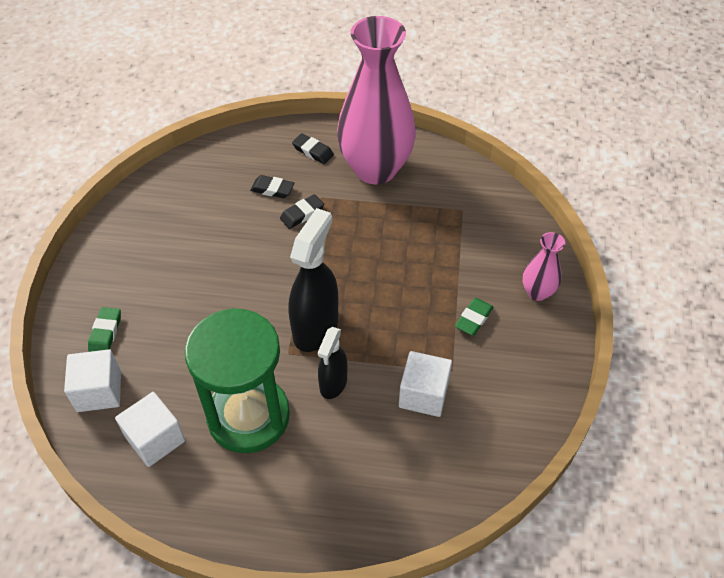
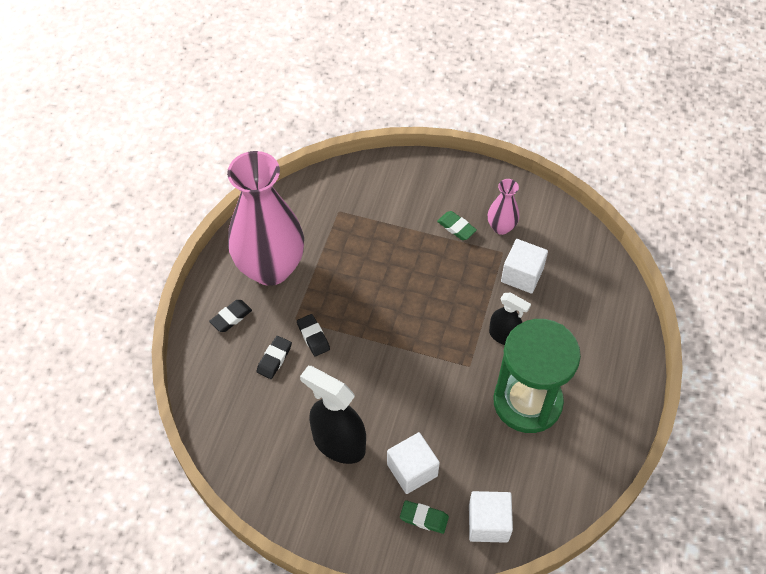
camera: 80 degrees left, 5 degrees up
white cube [115,392,185,467] -> white cube moved to [387,432,440,494]
black spray bottle [289,208,338,352] -> black spray bottle moved to [300,366,366,464]
pink vase [523,232,565,301] -> pink vase moved to [488,179,519,235]

